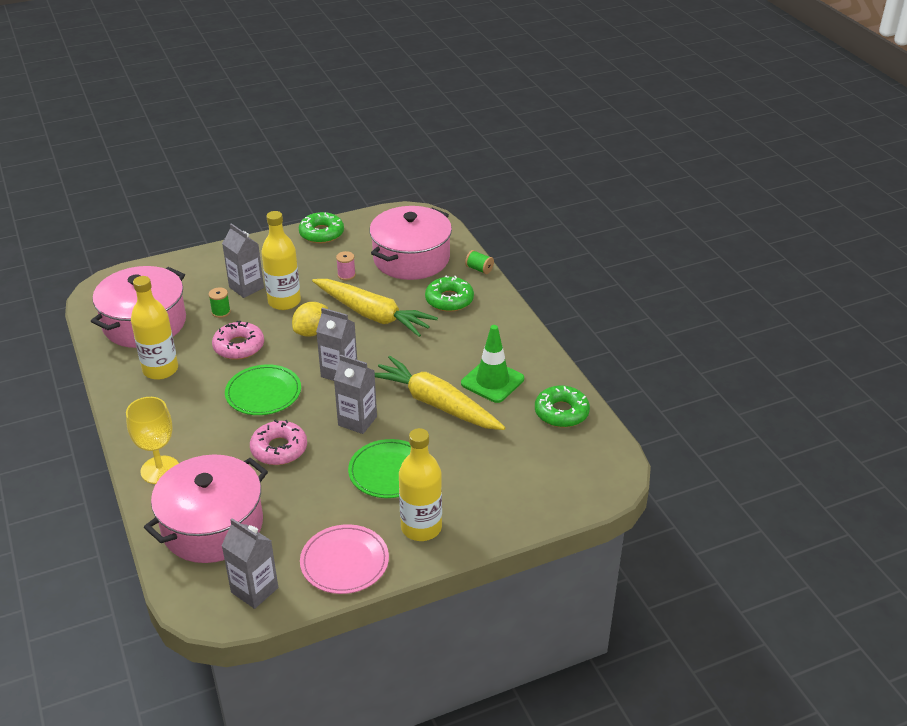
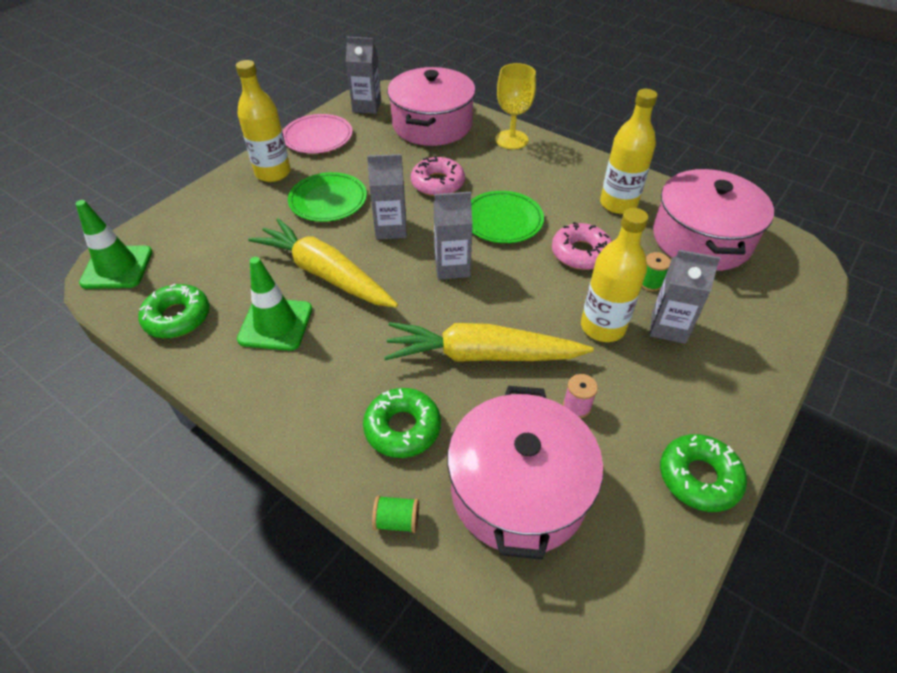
camera: 150 degrees right, 10 degrees up
yellow lemon [292,302,328,337] -> none
yellow carrot [375,356,505,430] -> yellow carrot turned 150 degrees counterclockwise [248,218,398,307]
none -> green traffic cone [76,200,152,289]

